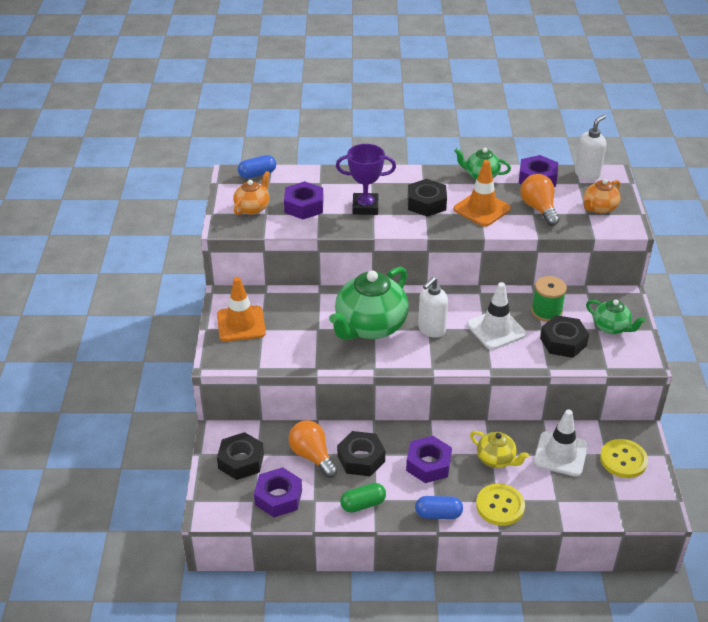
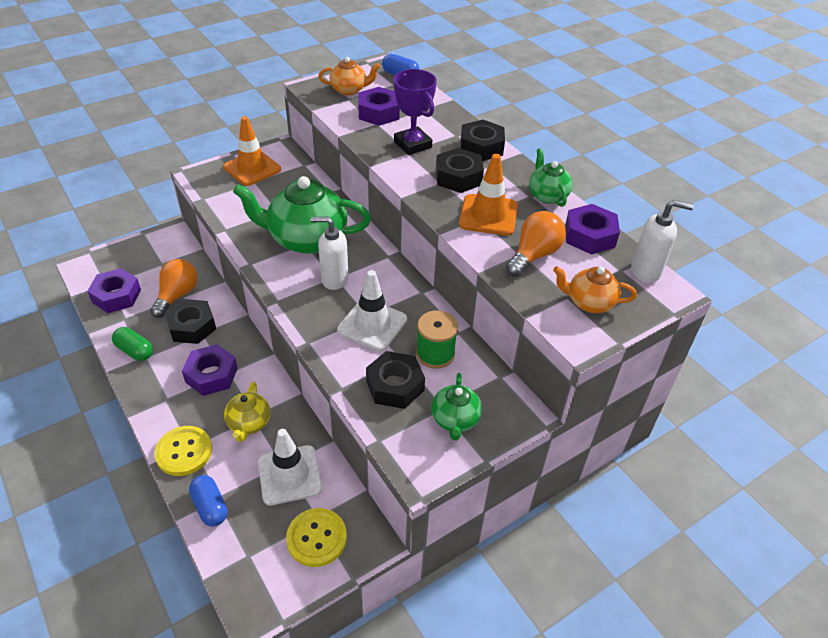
camera: 55 degrees right, 5 degrees up
black nut [217,432,264,480] -> black nut moved to [460,120,505,161]
blue capsule [415,496,463,519] -> blue capsule moved to [189,475,228,526]

